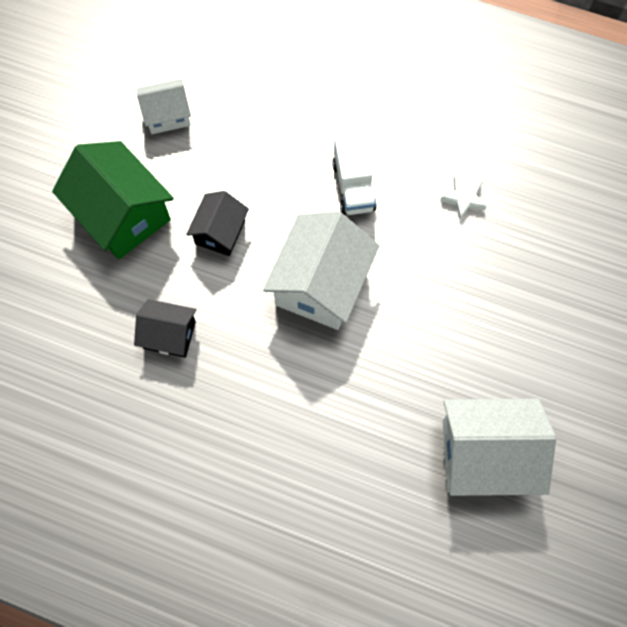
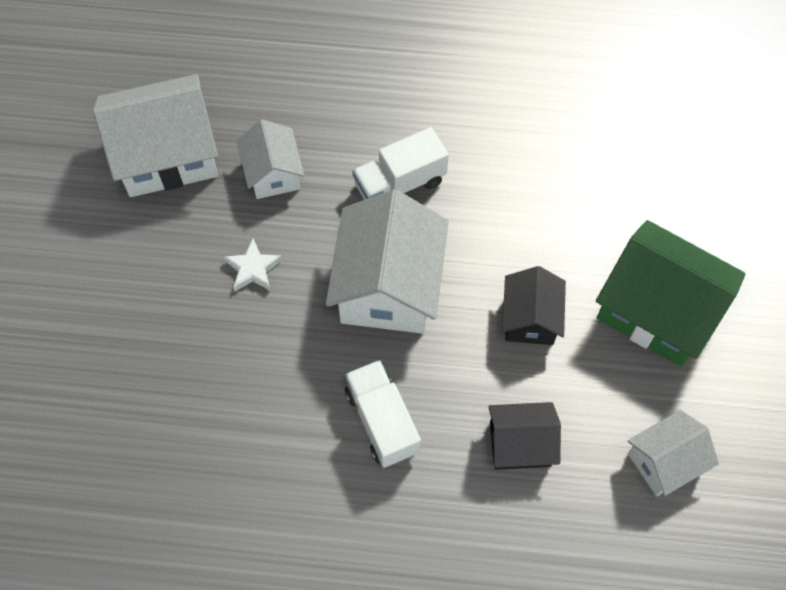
camera: 165 degrees right, 5 degrees down
black house [134,299,197,358] -> black house moved to [488,402,561,470]
white star [440,176,487,220] -> white star moved to [224,238,282,292]
none -> white house [237,119,305,199]
none -> white truck [352,127,449,200]

